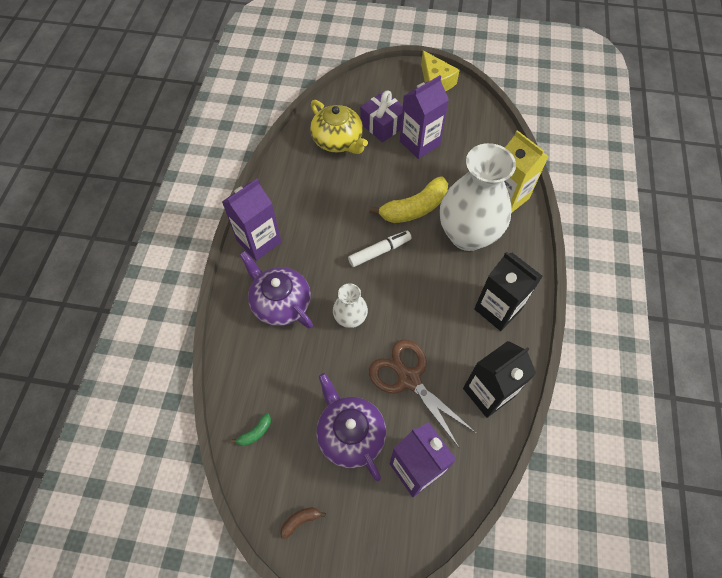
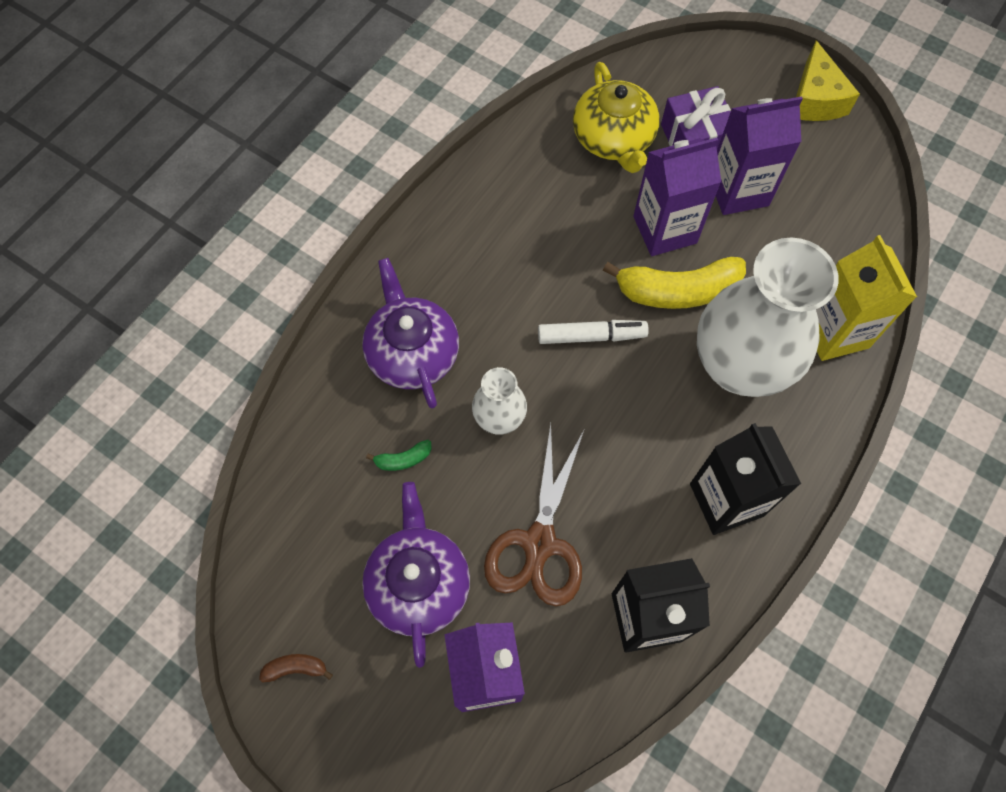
camera: 25 degrees right, 5 degrees up
purple carton [222,179,281,261] -> purple carton moved to [633,138,721,256]
green banana [231,413,271,446] -> green banana moved to [366,440,432,471]
brown scissors [369,340,476,449] -> brown scissors turned 150 degrees counterclockwise [484,424,584,606]

